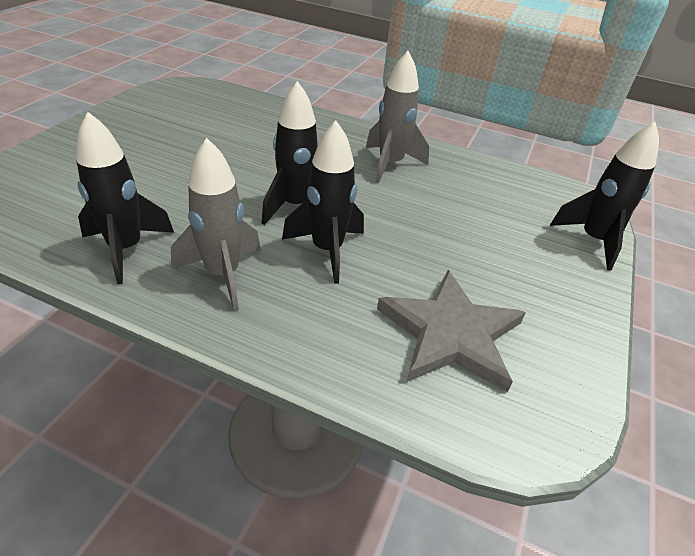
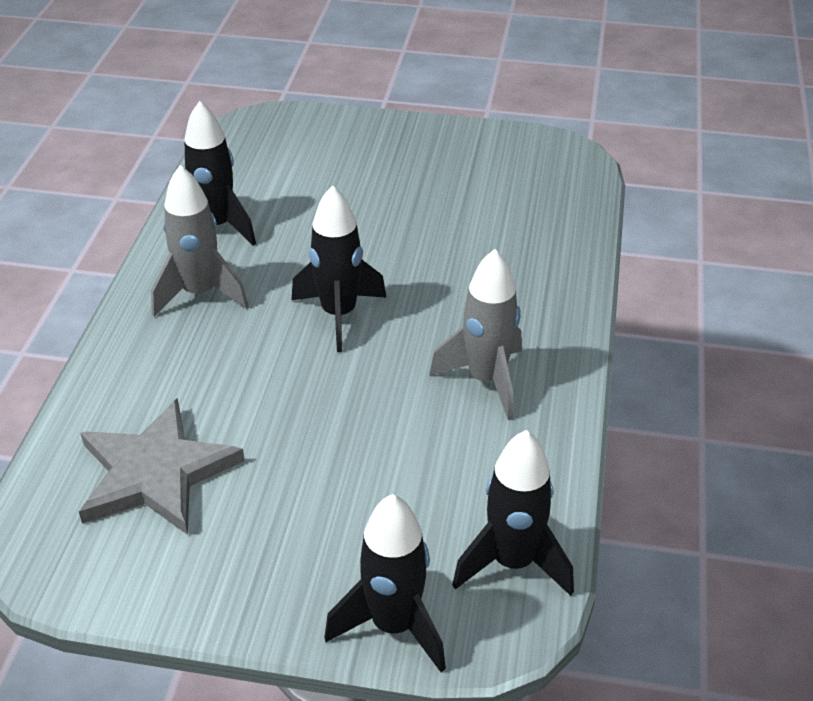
camera: 80 degrees right, 0 degrees up
black rocket [282,121,364,284] -> black rocket moved to [452,430,574,596]

